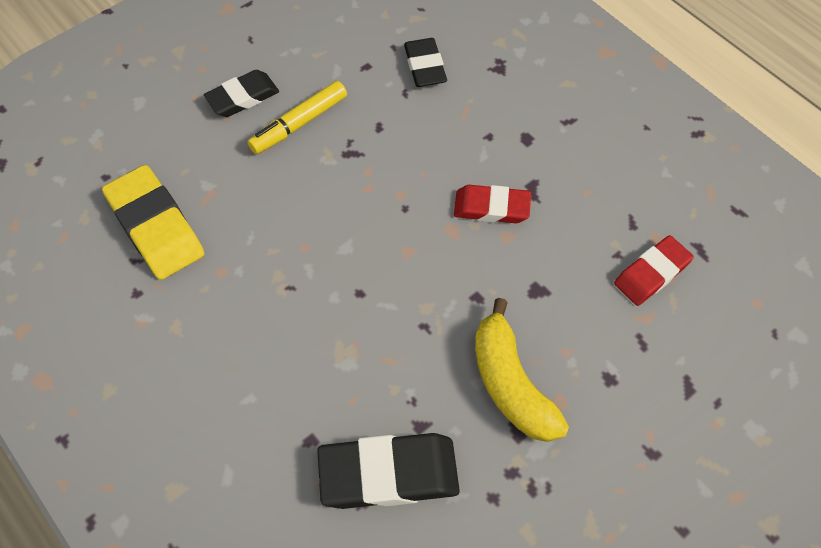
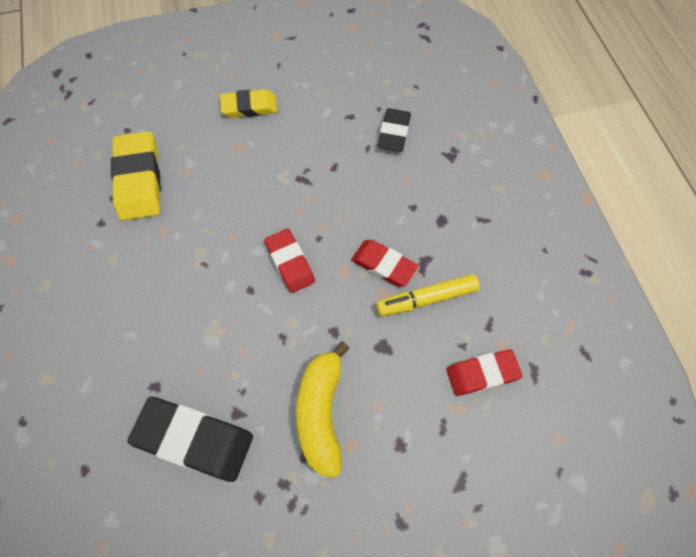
camera: 25 degrees right, 5 degrees up
black eraser [204,70,279,117] -> yellow eraser [220,89,277,118]
yellow marker [247,81,347,154] -> yellow marker moved to [376,274,480,316]
none -> red eraser [265,229,315,293]

